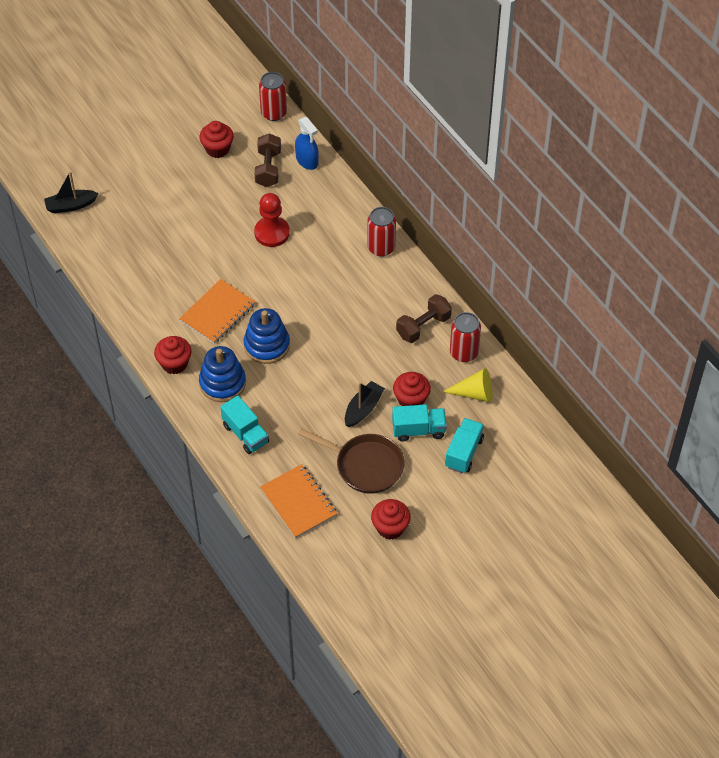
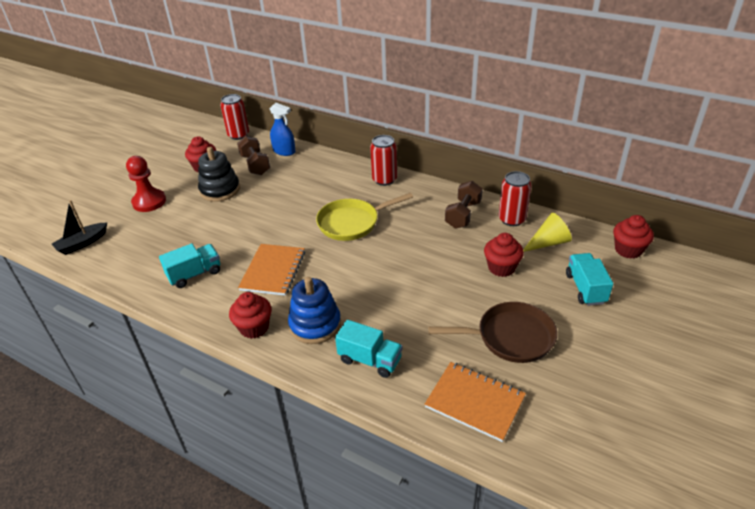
camera: 25 degrees left, 15 degrees down
blue stacking toy [244,308,290,364] -> none
red pawn [254,193,290,247] -> red pawn moved to [126,156,166,212]
black boat [345,381,385,427] -> none
red cupcake [371,499,411,540] -> red cupcake moved to [613,215,654,259]
turquoise truck [392,404,447,442] -> turquoise truck moved to [159,244,220,288]
none -> black stacking toy [198,147,240,202]
none -> yellow pan [316,193,413,241]

